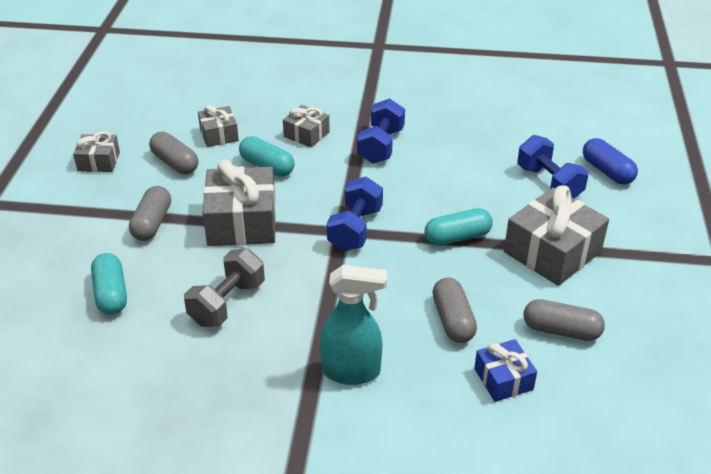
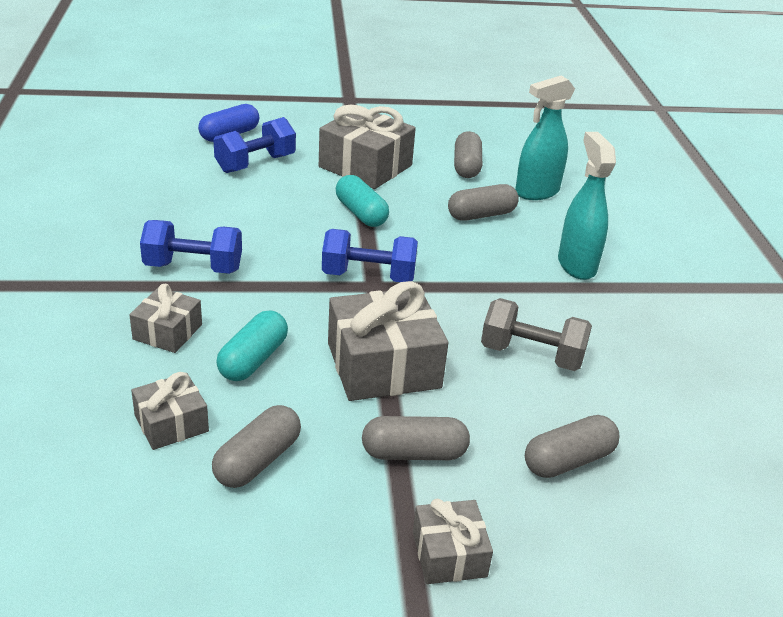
camera: 105 degrees left, 5 degrees down
grey gift [73,131,120,172] -> grey gift moved to [413,499,493,584]
turquoise capsule [91,253,127,315] -> grey capsule [525,415,620,478]
blue gift [474,339,537,402] -> turquoise spray bottle [515,76,575,200]

